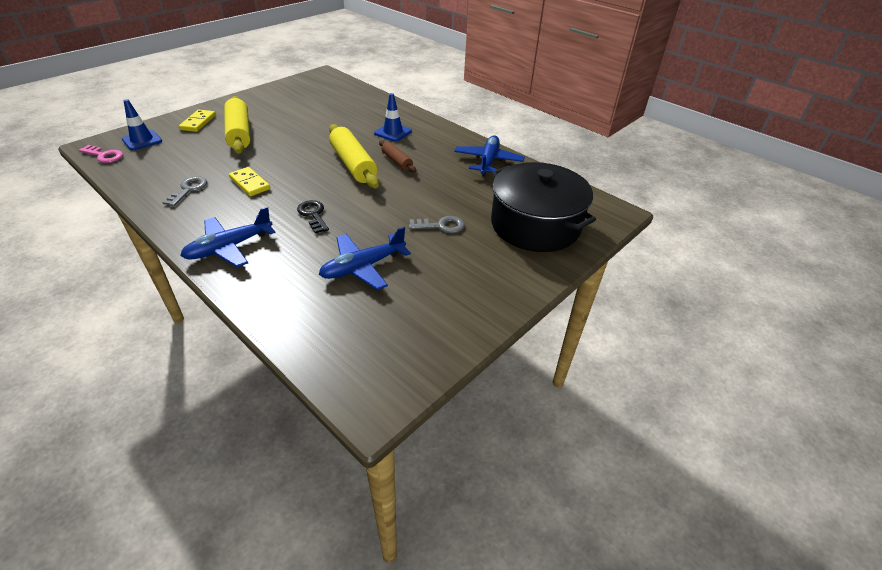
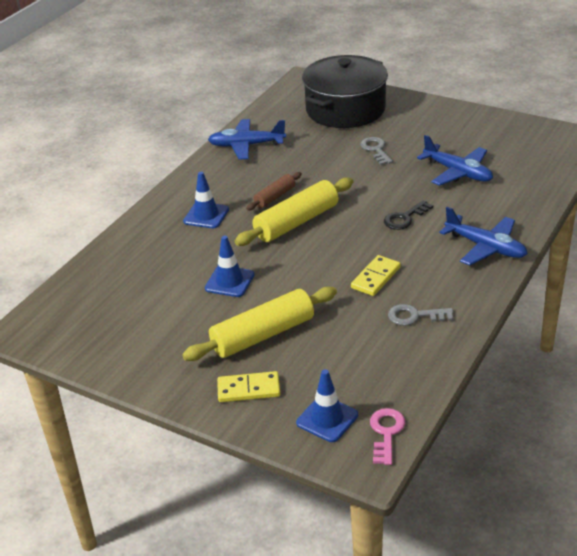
camera: 100 degrees left, 5 degrees down
none -> blue traffic cone [205,236,254,297]

